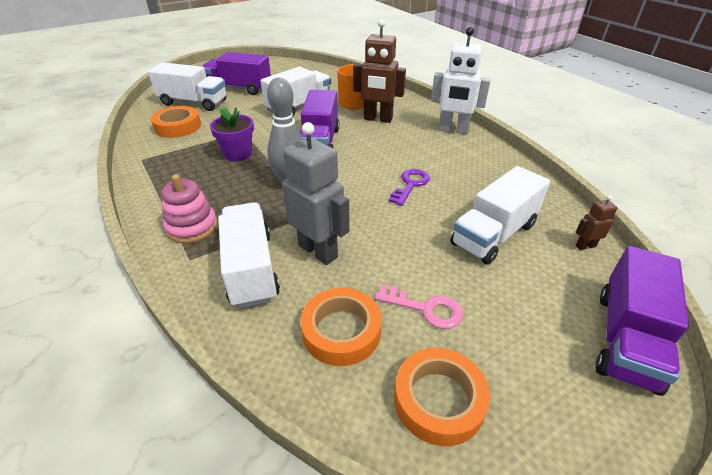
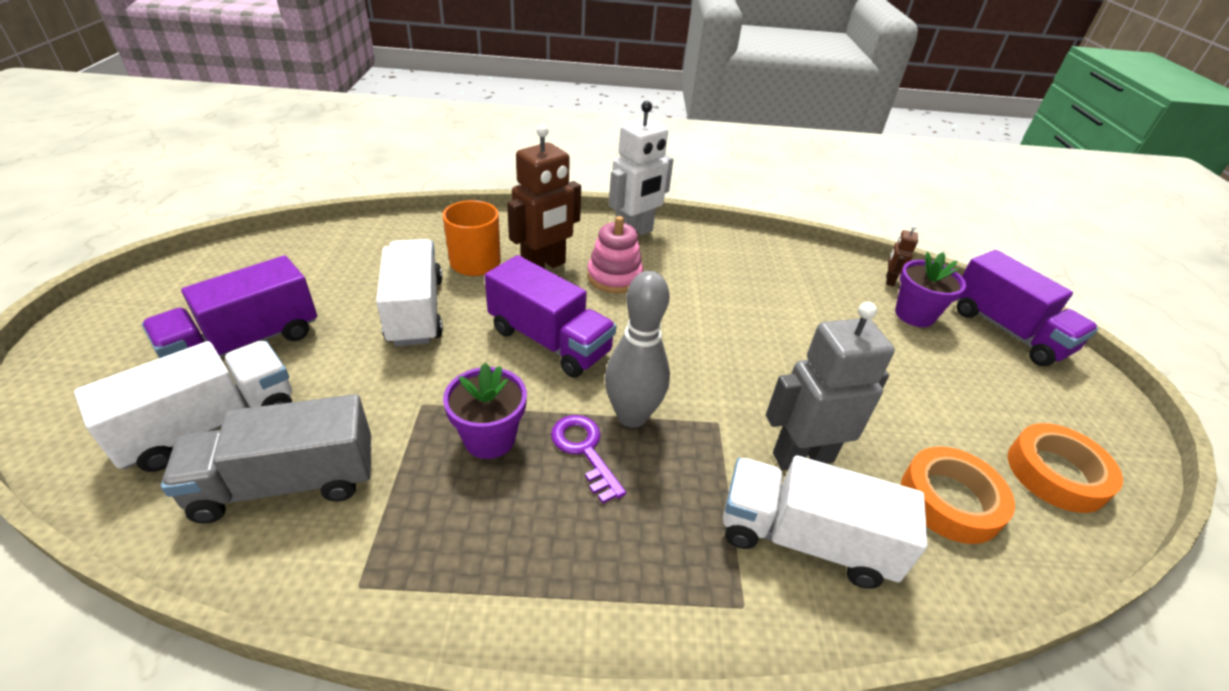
camera: 60 degrees left, 0 degrees up
orange tape [151,106,201,138] -> grey truck [161,394,371,523]
pink stacking toy [161,174,218,243] -> pink stacking toy moved to [587,216,643,293]
pink key [375,284,464,329] -> none
purple key [389,169,430,206] -> purple key moved to [551,415,626,504]
white truck [450,166,550,265] -> none
none -> purple flower pot [895,252,966,327]

